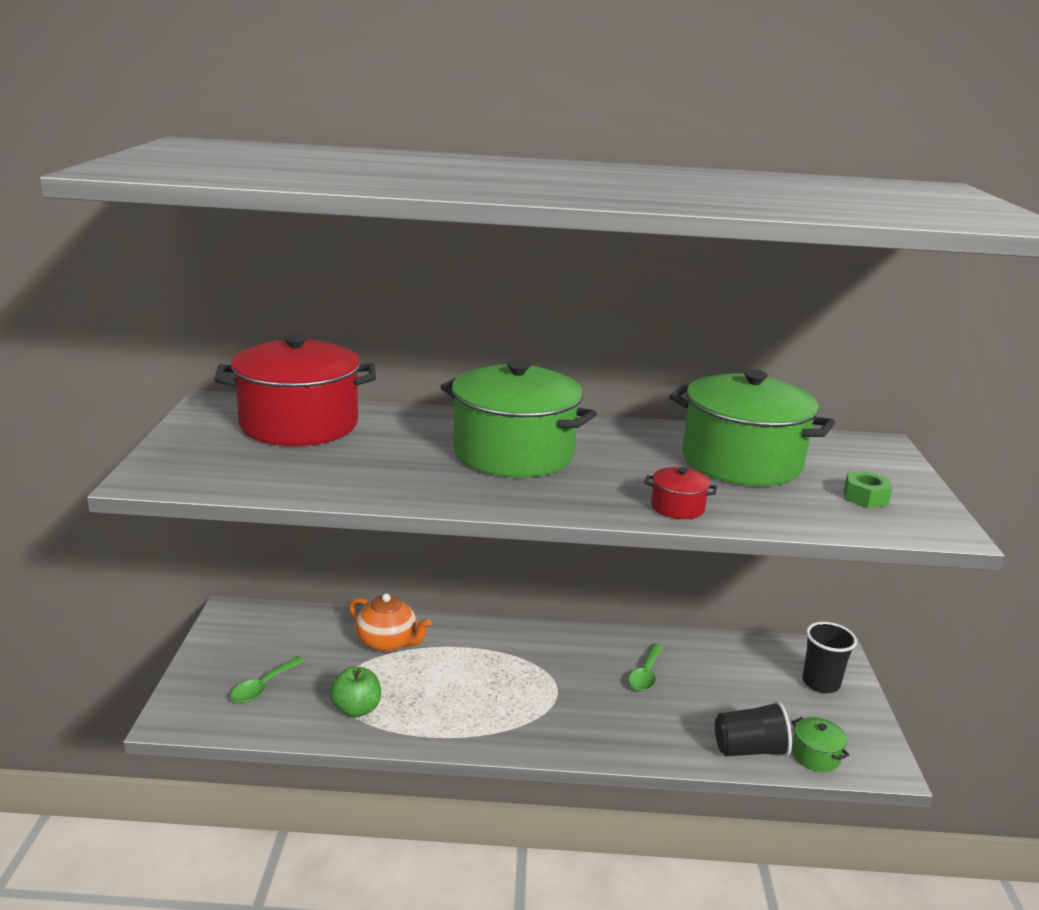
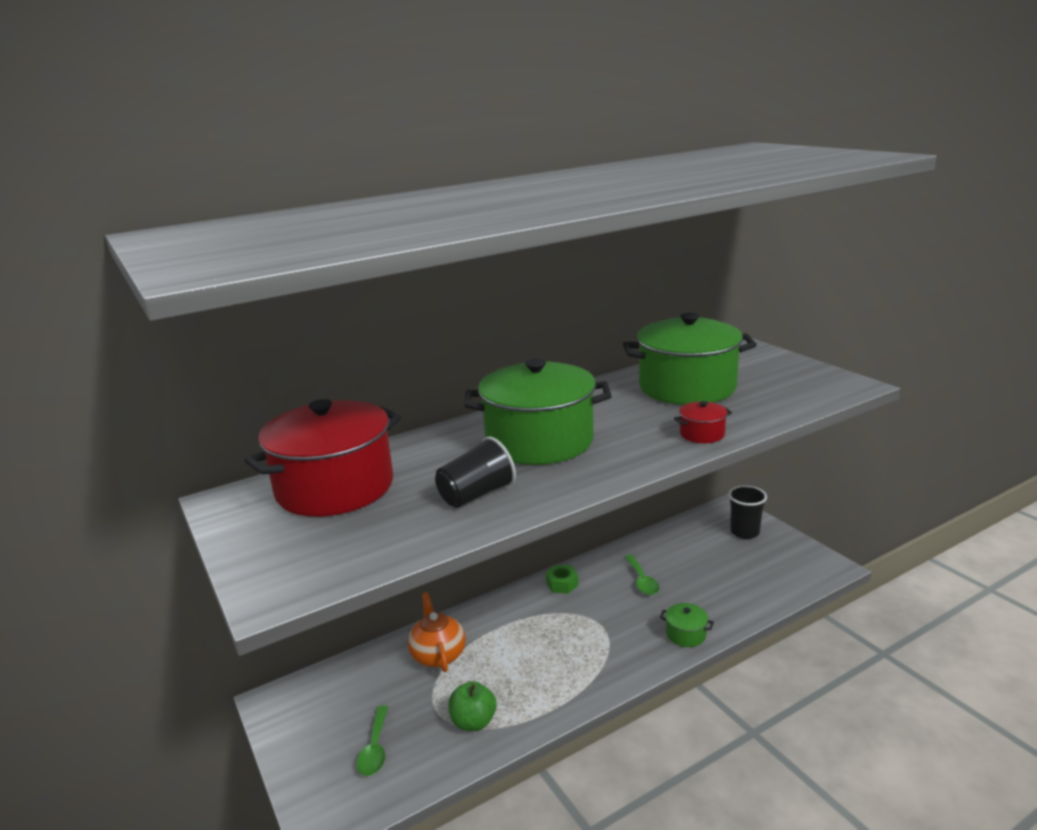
camera: 30 degrees left, 0 degrees up
orange teapot [349,594,432,652] -> orange teapot turned 105 degrees counterclockwise [408,593,466,672]
black cup [715,701,792,757] -> black cup moved to [435,436,516,508]
green pot [792,717,850,772] -> green pot moved to [660,603,714,647]
green nut [844,471,892,508] -> green nut moved to [546,565,579,594]

